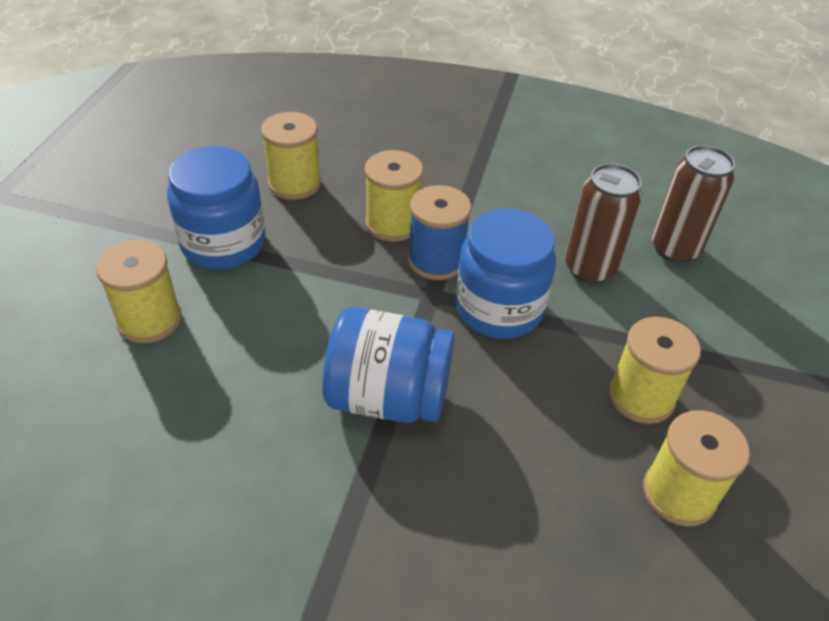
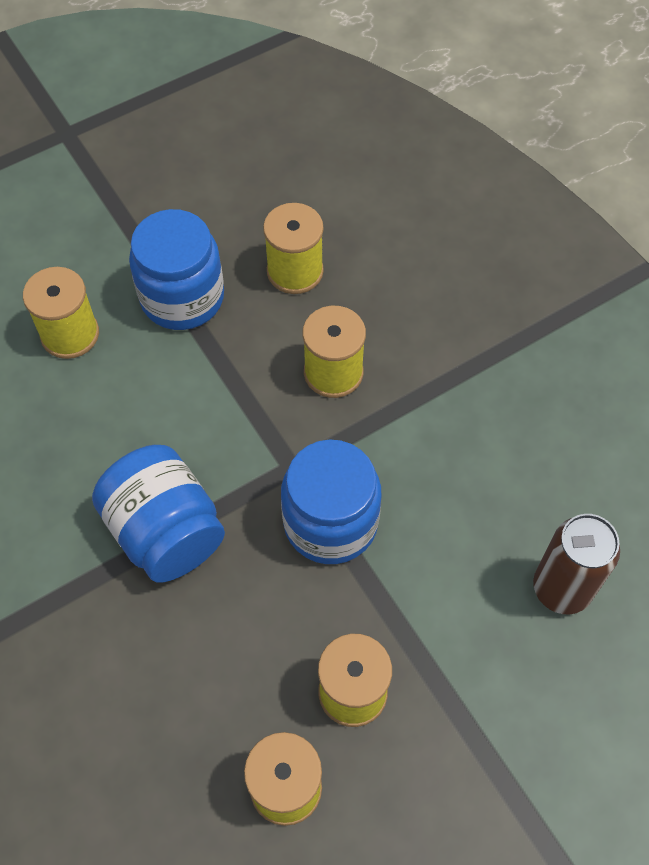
camera: 45 degrees right, 15 degrees up
blue spool [408,185,471,280] -> none
brown can [565,163,642,284] -> none

